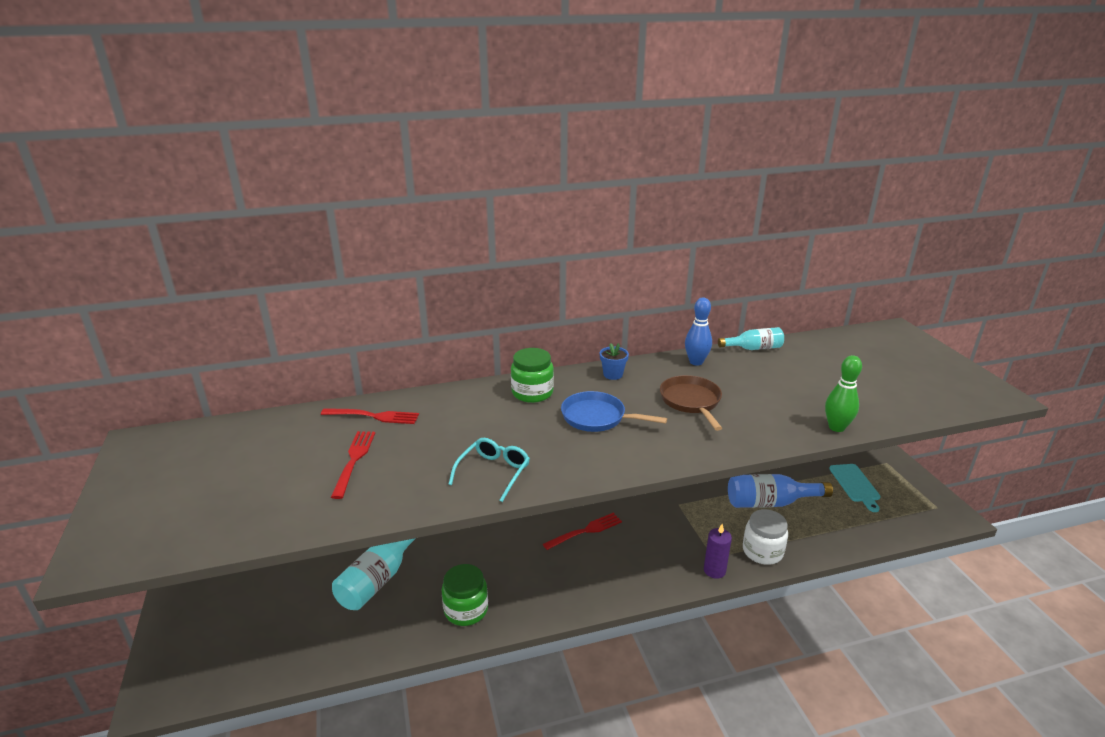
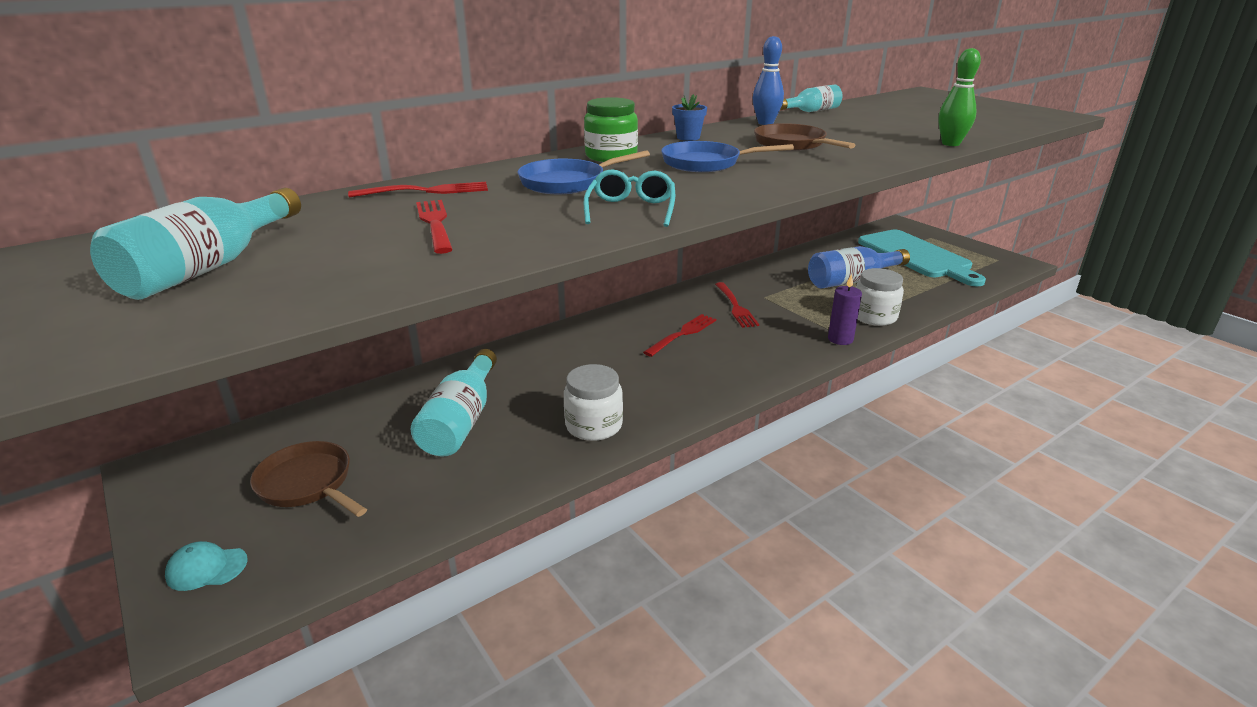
camera: 20 degrees left, 0 degrees up
green jar [442,564,488,626] -> white jar [564,364,623,441]
turquoise cutting board [829,464,880,512] -> turquoise cutting board [858,230,986,287], size x1.85
none -> turquoise bottle [90,188,301,300]
none -> turquoise cap [165,541,248,591]
none -> brown pan [250,441,367,517]
none -> blue pan [517,150,650,194]
none -> red fork [715,282,759,328]

